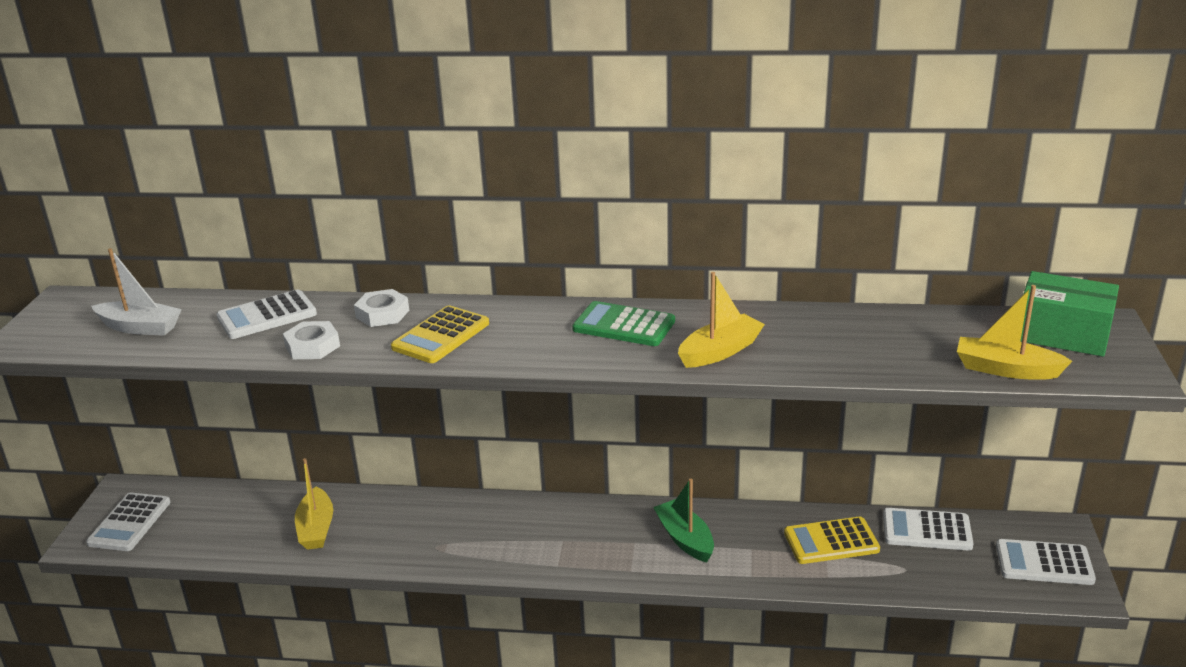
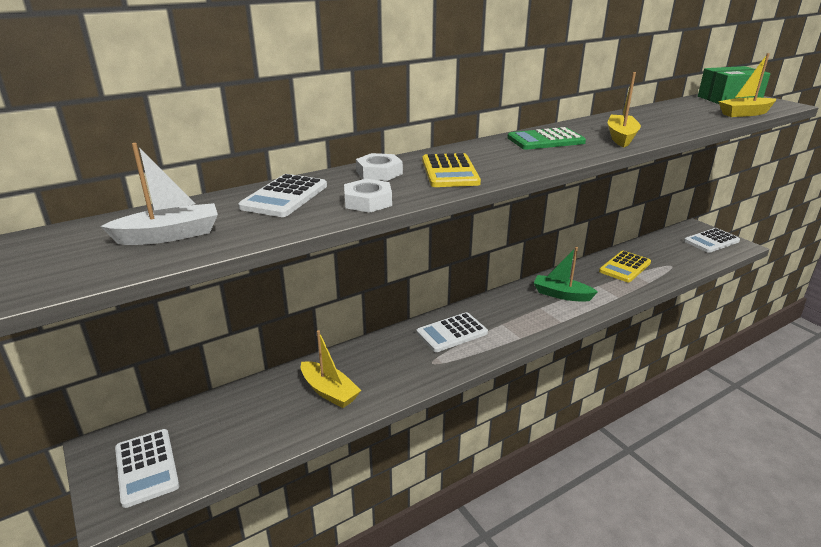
camera: 40 degrees left, 0 degrees up
white calculator [883,508,974,551] -> white calculator moved to [416,312,488,352]

